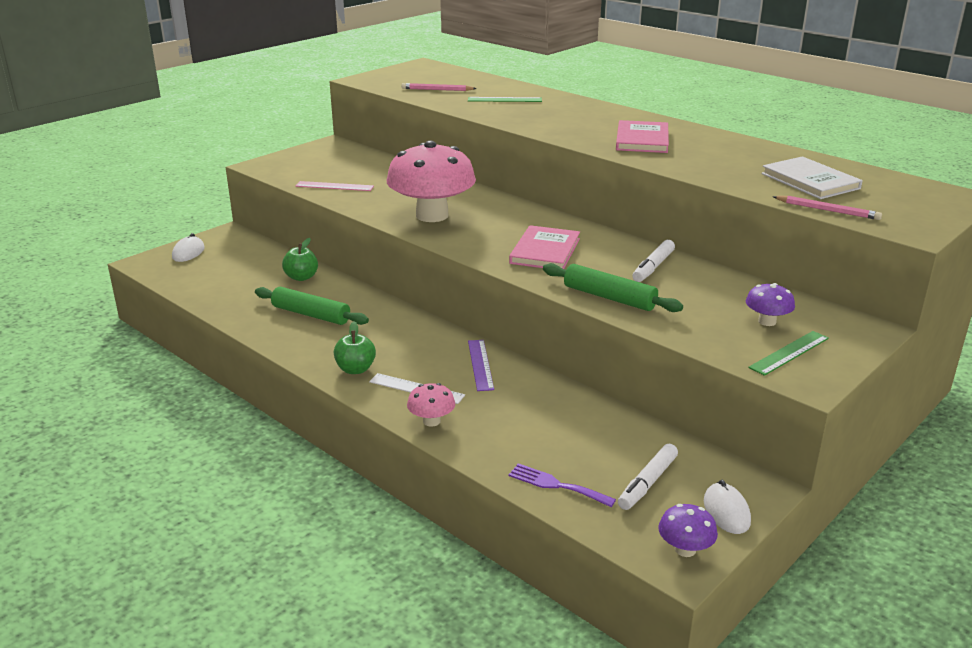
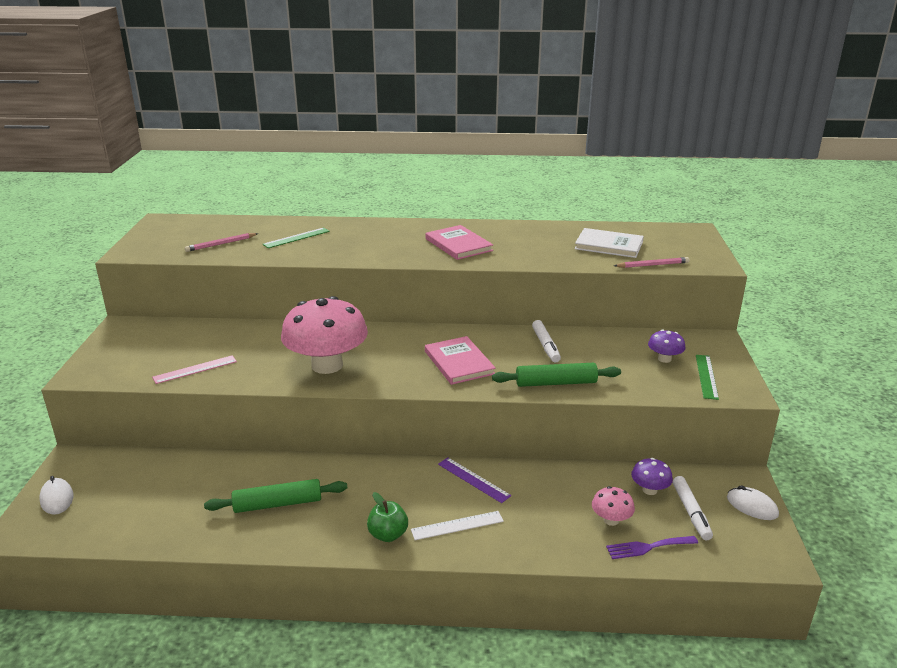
camera: 40 degrees left, 0 degrees up
green apple [282,238,318,281] -> none
pink mushroom [407,383,455,427] -> pink mushroom moved to [592,486,635,526]
purple mushroom [658,504,718,557] -> purple mushroom moved to [631,458,673,495]

